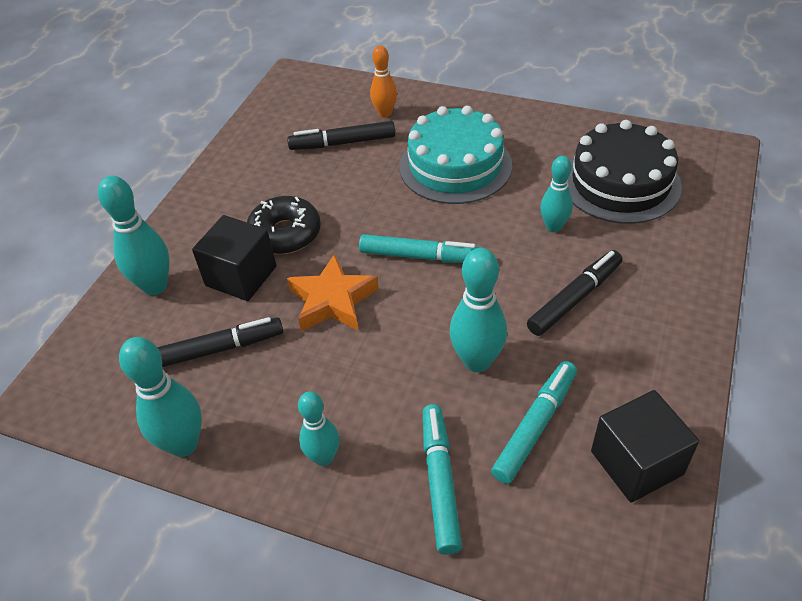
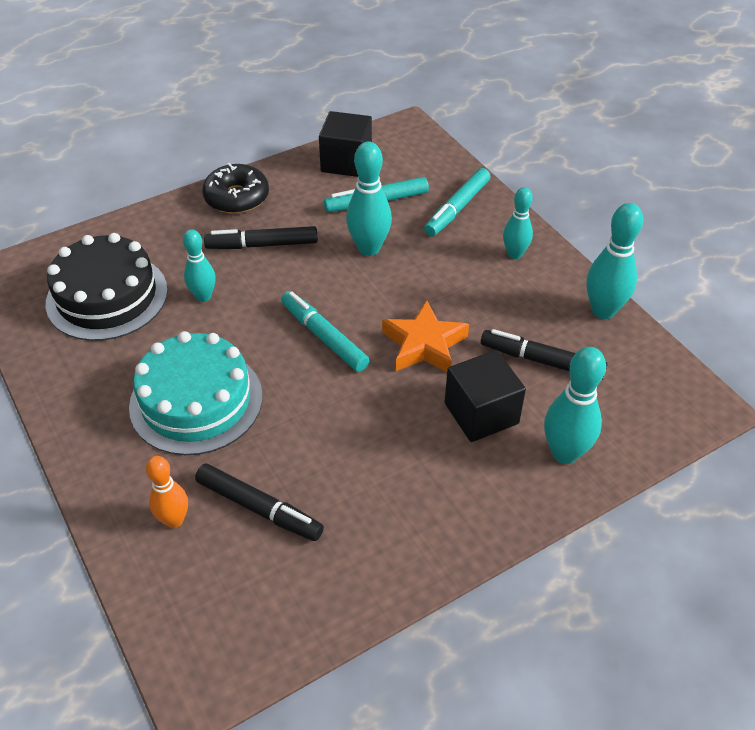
camera: 145 degrees left, 0 degrees up
black donut [247,196,321,254] -> black donut moved to [202,163,269,214]

